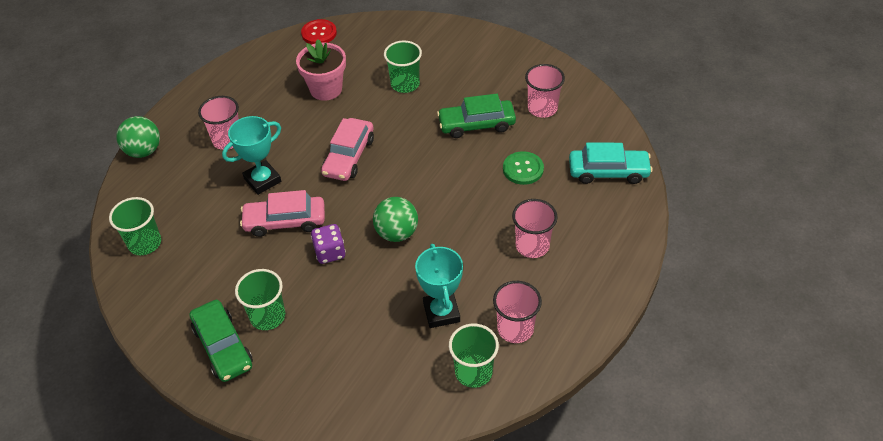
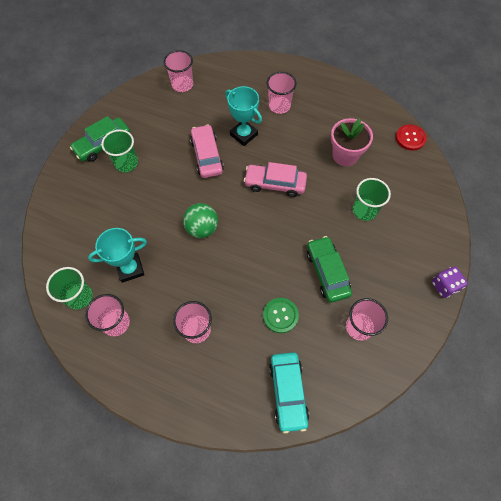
camera: 80 degrees right, 15 degrees up
green cup [109,197,161,255] -> pink cup [164,50,193,92]
green ball [116,116,160,158] -> none
purple dice [311,224,346,264] -> purple dice moved to [432,266,468,298]

